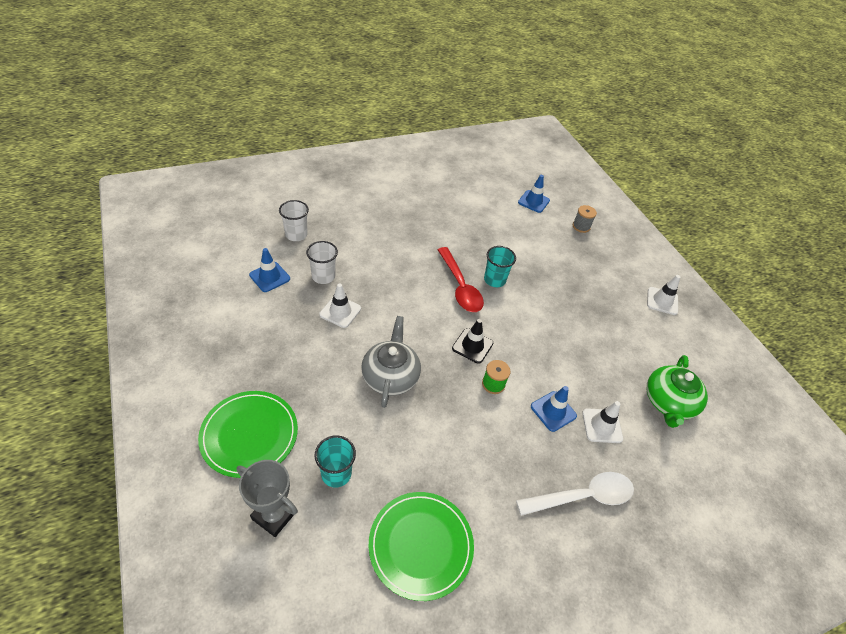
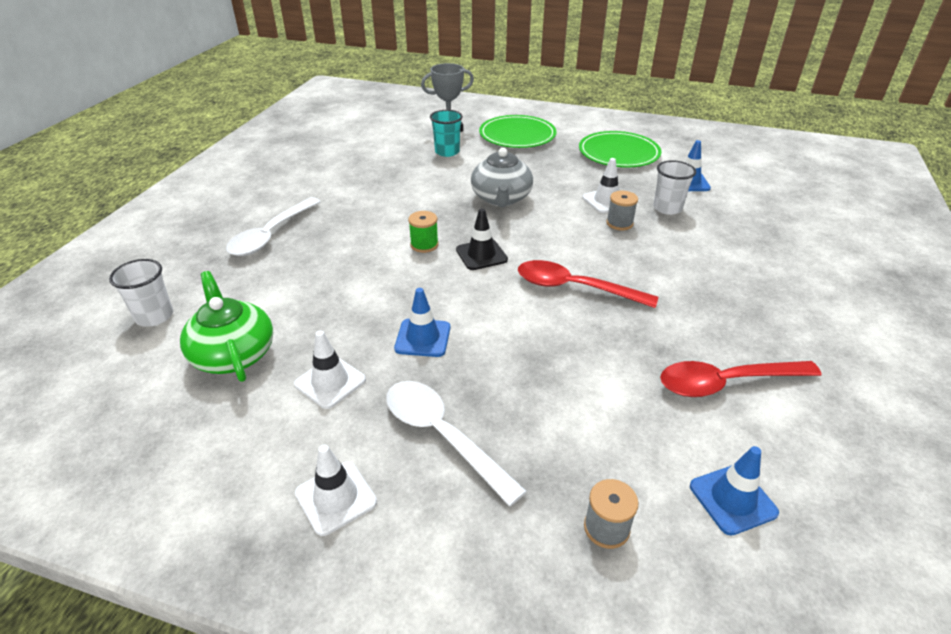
camera: 135 degrees right, 10 degrees down
white cup [279,200,309,241] -> white cup moved to [109,259,173,327]
grey teapot [361,316,421,408] -> grey teapot turned 45 degrees clockwise [471,148,533,207]
green plate [368,492,474,601] -> green plate moved to [579,131,661,167]
turquoise cup [484,246,516,287] -> none
blue traffic cone [531,386,577,432] -> blue traffic cone moved to [394,288,450,357]
white traffic cone [582,401,623,443] -> white traffic cone moved to [294,330,366,409]
none -> white spoon [386,381,527,506]
none -> grey spool [606,191,638,230]
none -> red spoon [660,361,822,397]

